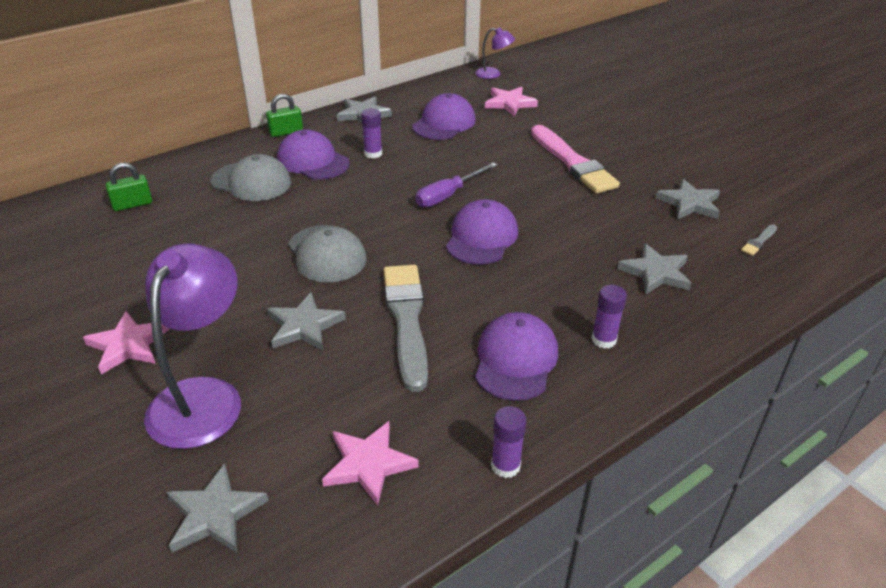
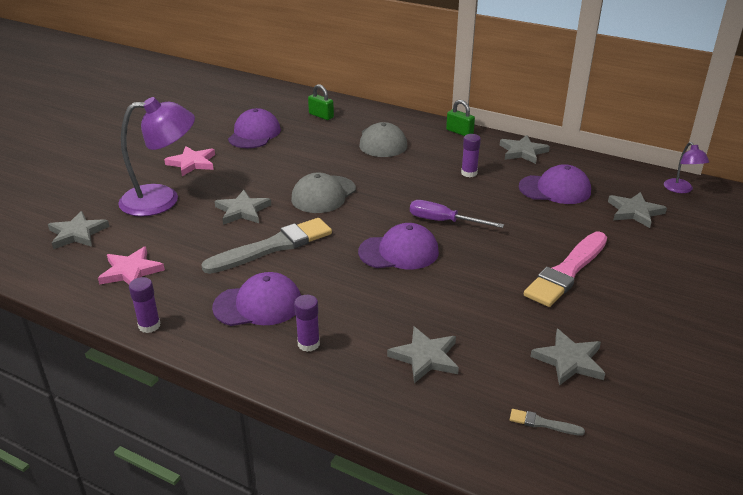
camera: 65 degrees right, 5 degrees down
purple cap [277,129,350,180] -> purple cap moved to [228,108,281,148]
pink star [485,87,538,116] -> grey star [608,192,667,228]

